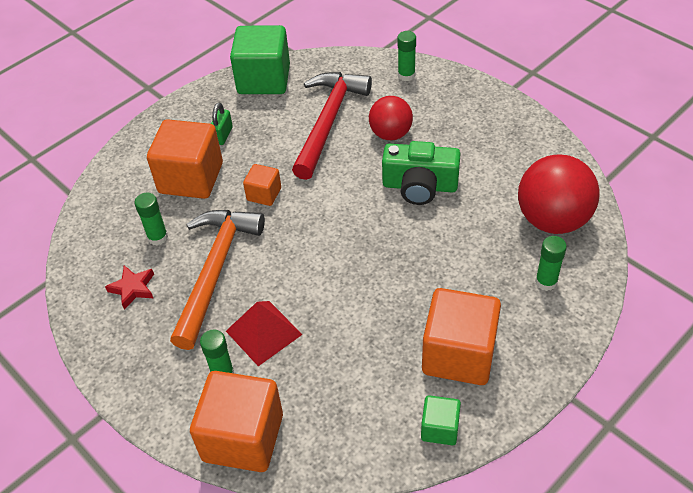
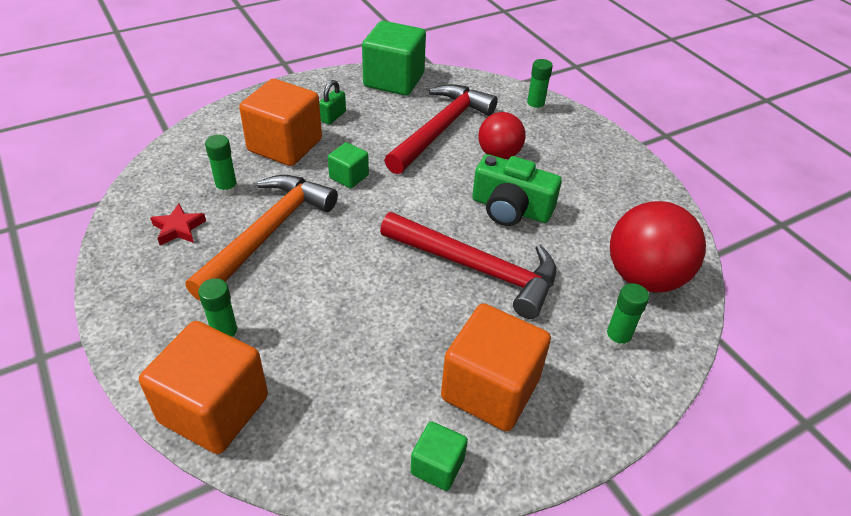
camera: 10 degrees right, 5 degrees down
red pyramid [226,301,303,366] -> none
orange cube [243,164,281,206] -> green cube [328,142,369,188]
none -> red hammer [380,212,556,319]

